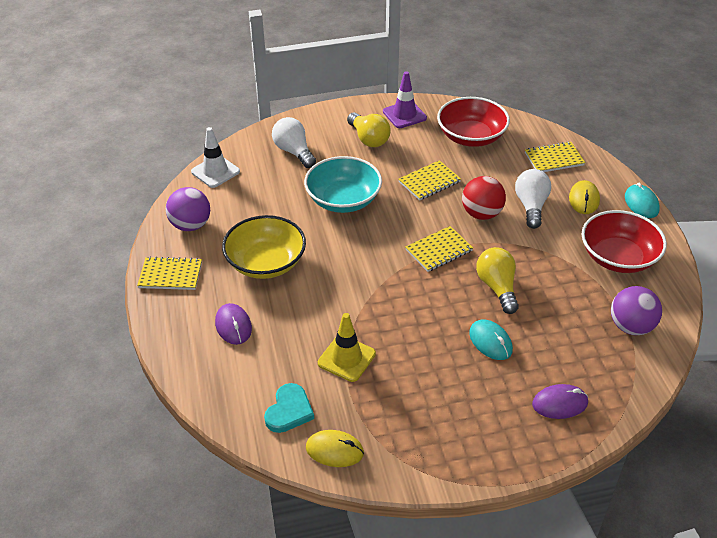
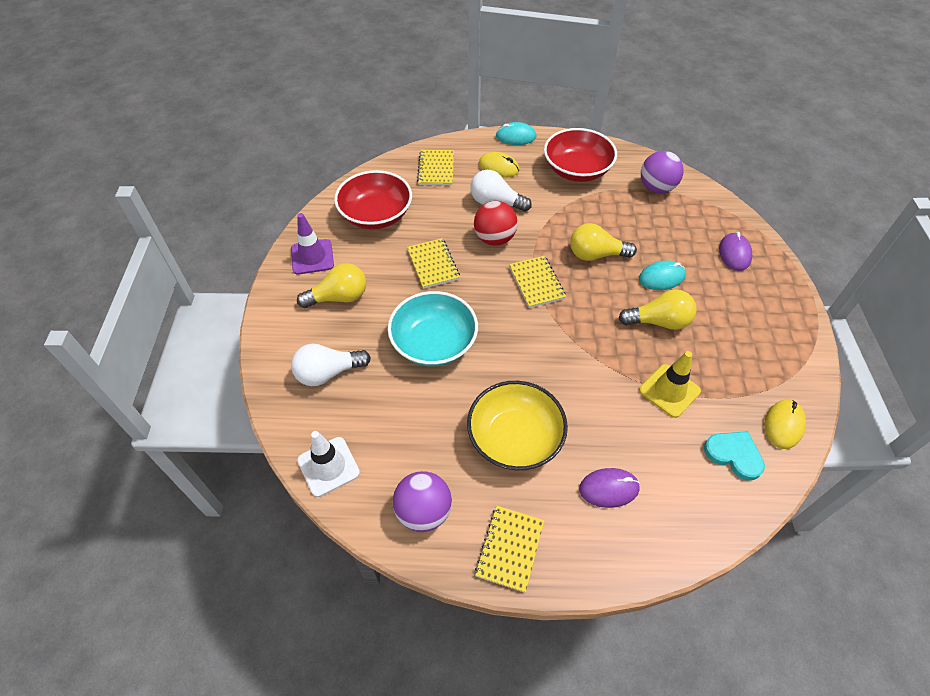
camera: 75 degrees left, 10 degrees up
none -> yellow light bulb [619,289,697,330]

